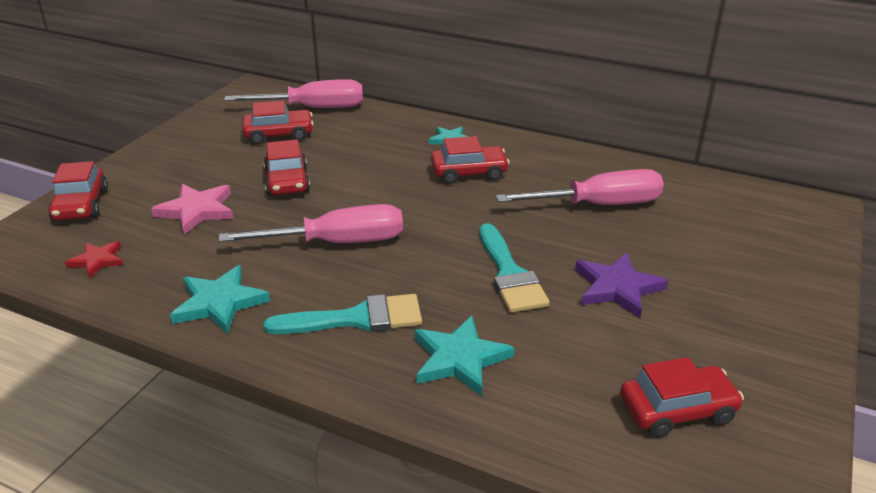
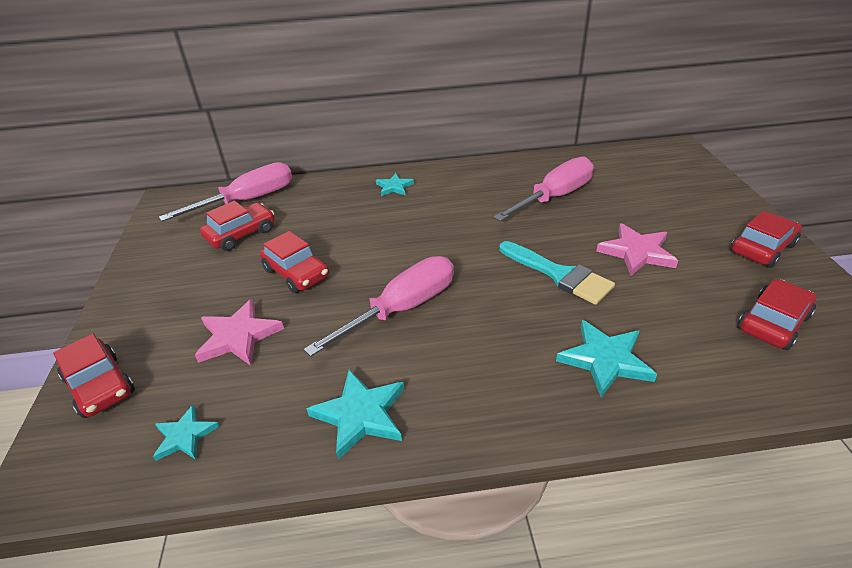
camera: 30 degrees left, 5 degrees up
red star [65,241,123,278] -> turquoise star [153,404,220,461]
turquoise brush [264,294,422,334] -> none
red car [431,136,510,184] -> red car moved to [730,211,802,268]
purple star [575,252,668,318] -> pink star [596,223,678,276]

